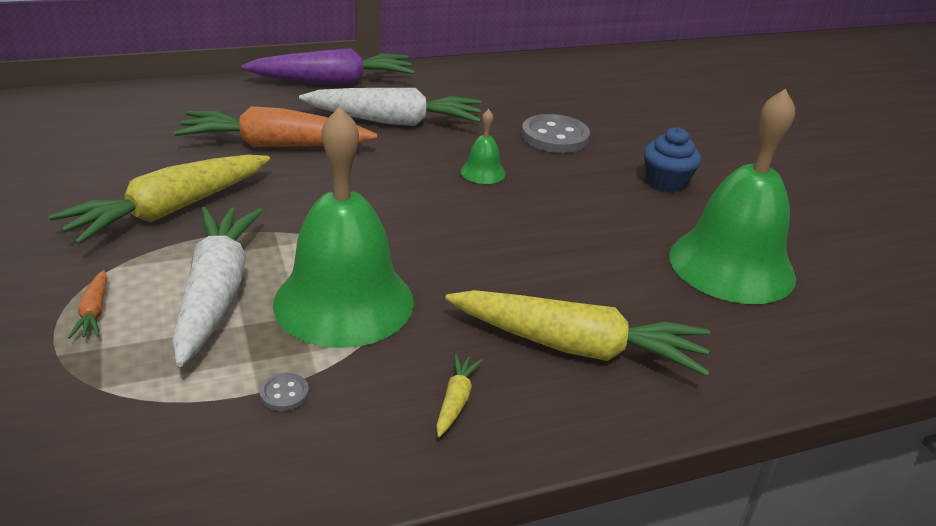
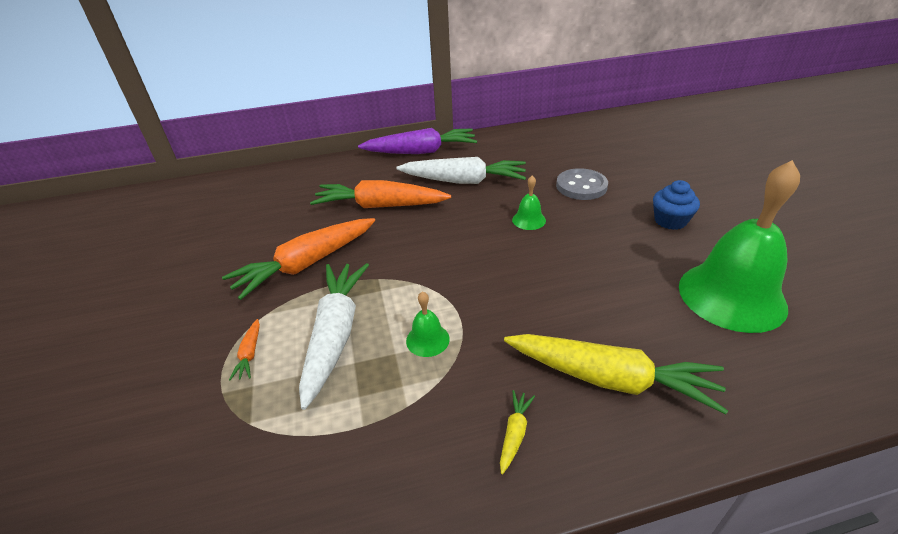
camera: 10 degrees right, 5 degrees up
yellow carrot [49,154,270,245] -> orange carrot [222,218,375,300]
grey button [260,373,309,411] -> none
green bell [273,107,414,348] -> green bell [406,291,450,357], size x0.42

